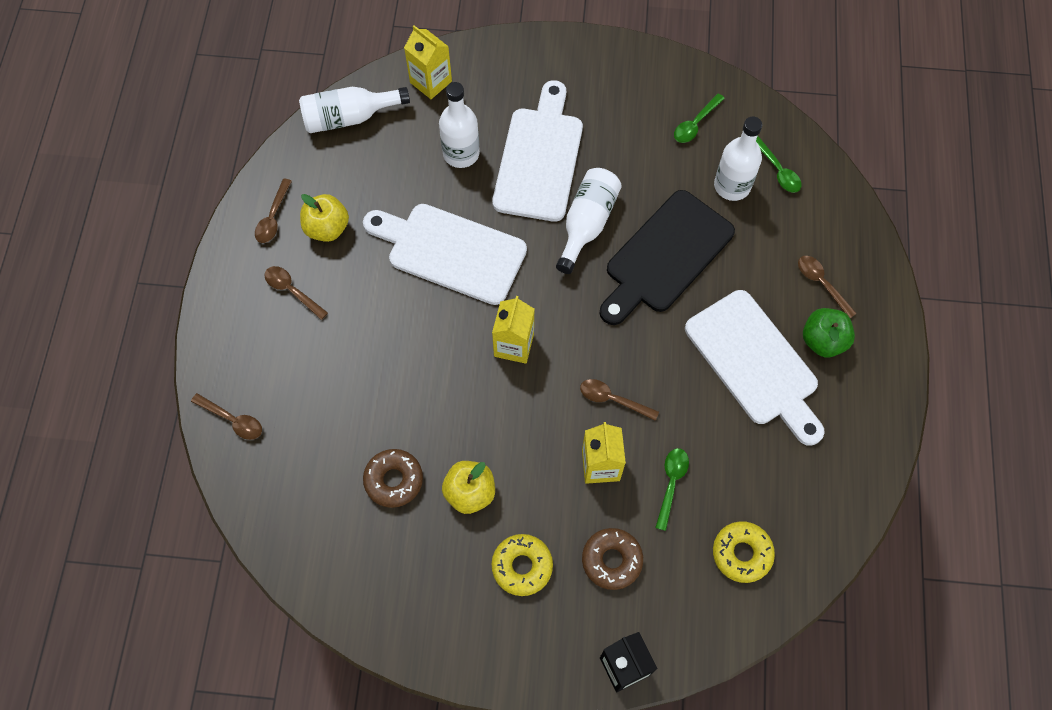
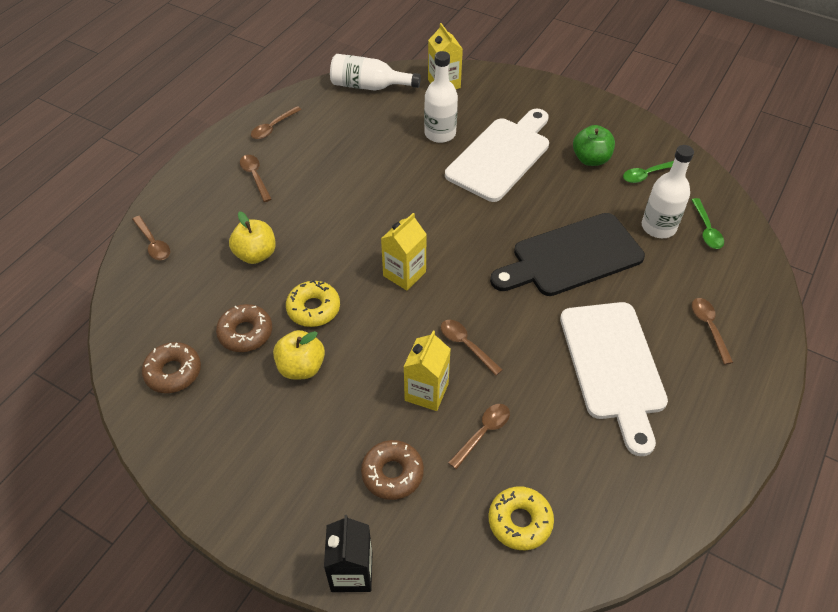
camera: 25 degrees right, 15 degrees down
yellow apple [300,194,349,242] -> yellow apple moved to [229,211,276,264]
white cutting board [363,204,527,305] -> none
yellow donut [492,534,553,596] -> yellow donut moved to [286,280,340,327]
white bottle [556,168,622,274] -> none
green spoon [655,448,689,531] -> brown spoon [448,404,510,469]
green apple [803,308,855,357] -> green apple moved to [573,125,615,166]
none -> brown donut [142,342,201,393]

